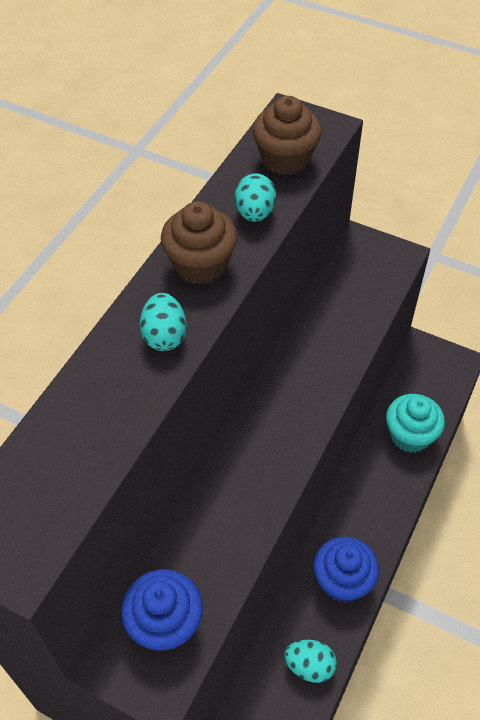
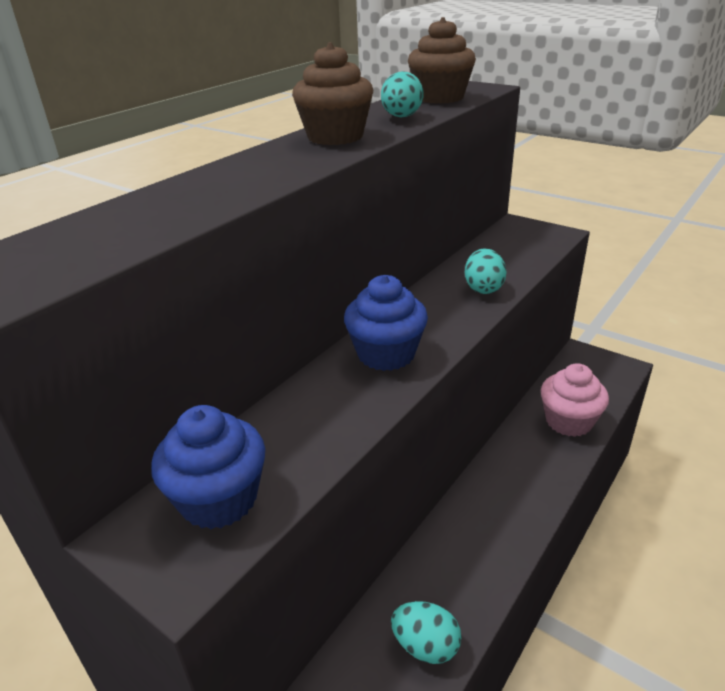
camera: 10 degrees right, 20 degrees down
turquoise egg [140,293,187,351] -> turquoise egg moved to [465,248,507,294]
blue cupcake [314,537,379,603] -> blue cupcake moved to [344,275,428,371]
turquoise cupcake [386,394,445,453] -> pink cupcake [541,363,609,437]

